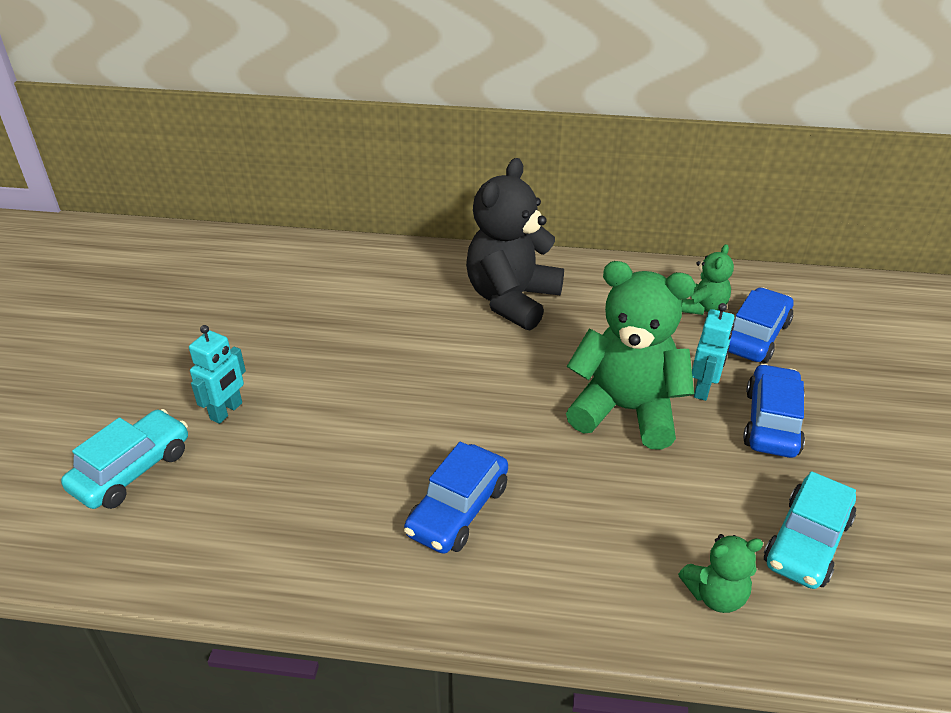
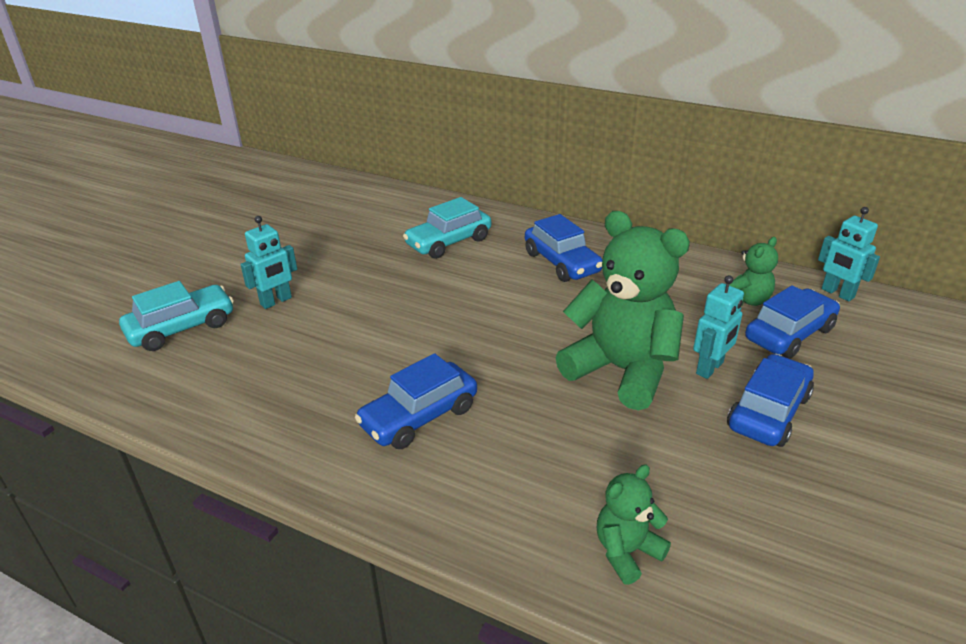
camera: 20 degrees right, 5 degrees down
black teddy bear [466,158,564,331] -> blue car [525,214,603,282]
green teddy bear [678,534,763,613] -> green teddy bear turned 135 degrees clockwise [597,464,671,585]
turquoise car [764,471,856,589] -> turquoise car moved to [403,197,491,259]
none -> turquoise robot [818,207,880,301]

